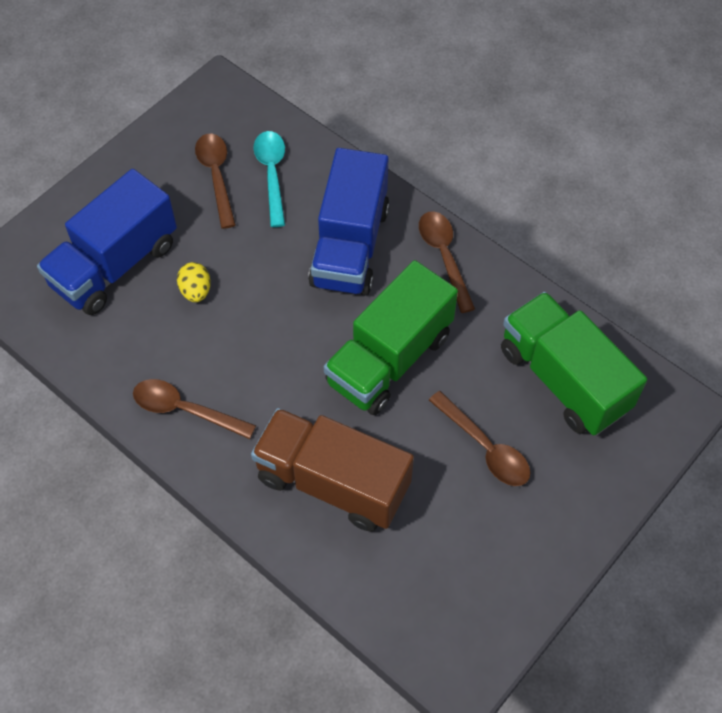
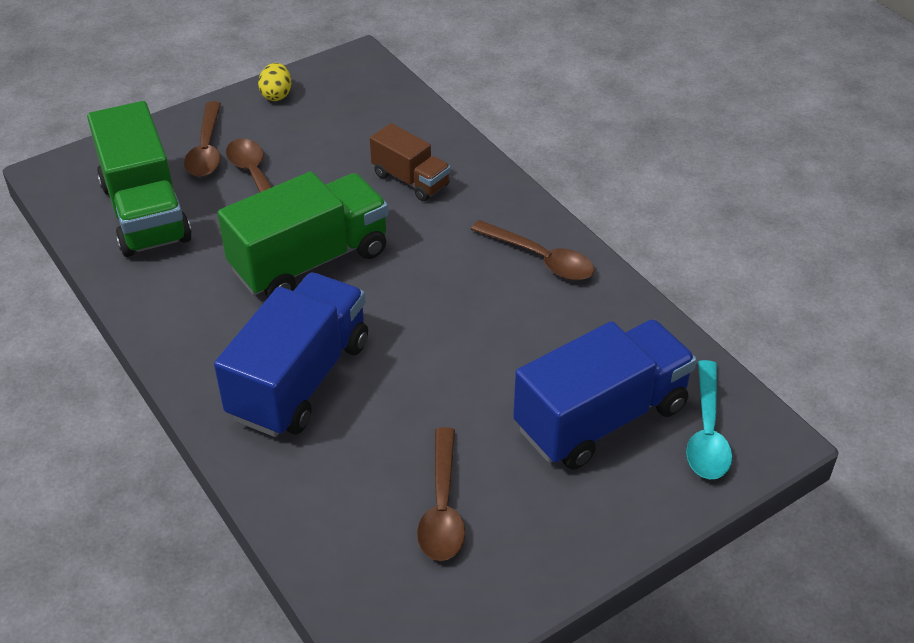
camera: 165 degrees left, 15 degrees down
yellow egg [177,262,211,302] -> yellow egg moved to [258,63,292,101]
brown truck [251,408,414,532] -> brown truck [370,123,451,201], size x0.56
turquoise spoon [253,131,285,227] -> turquoise spoon moved to [686,360,732,479]
brown spoon [419,211,475,313] -> brown spoon moved to [184,101,221,177]

